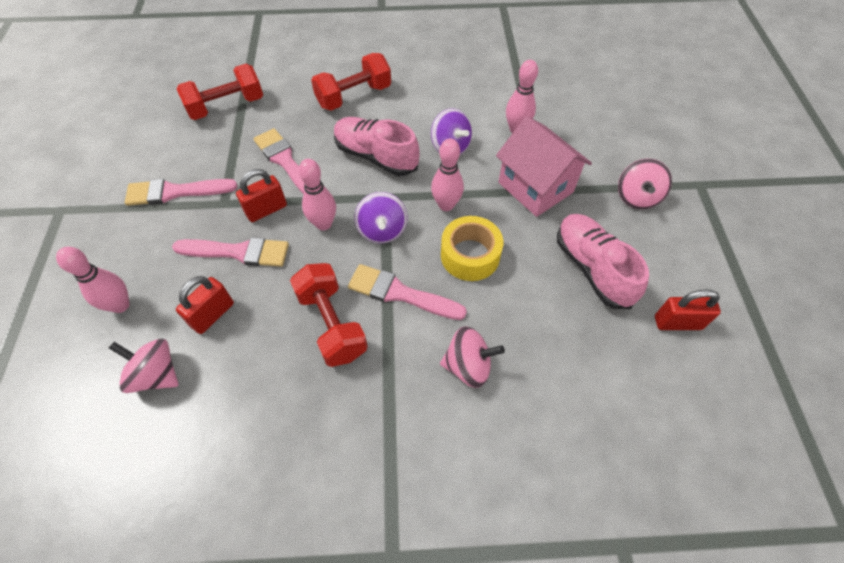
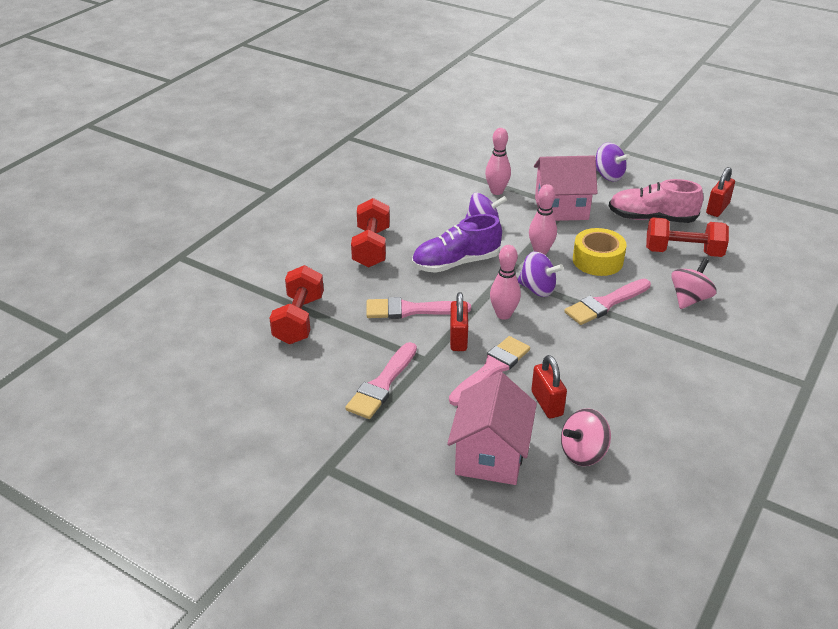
camera: 55 degrees left, 20 degrees down
pink bowling pin [56,247,130,313] -> pink house [447,372,537,485]
red dumbbell [290,263,368,367] -> red dumbbell moved to [646,217,729,257]
pink shoe [334,117,420,176] -> purple shoe [412,214,502,273]
pink spinning top [618,159,672,209] -> purple spinning top [596,142,630,181]

